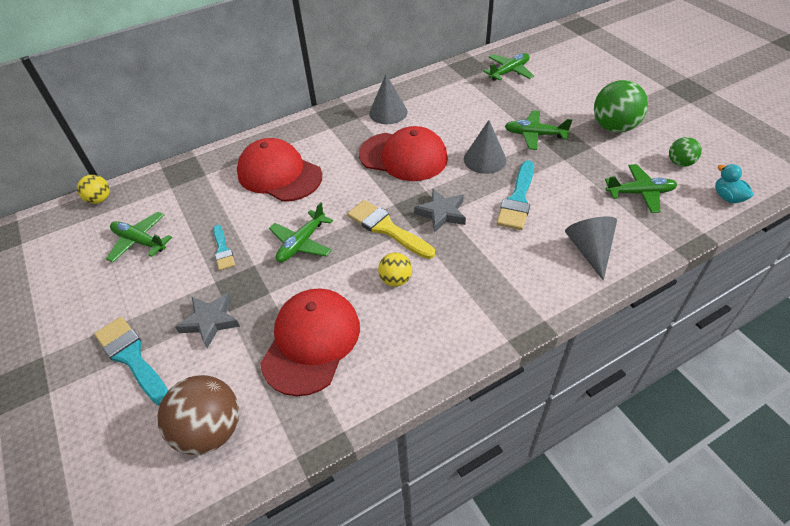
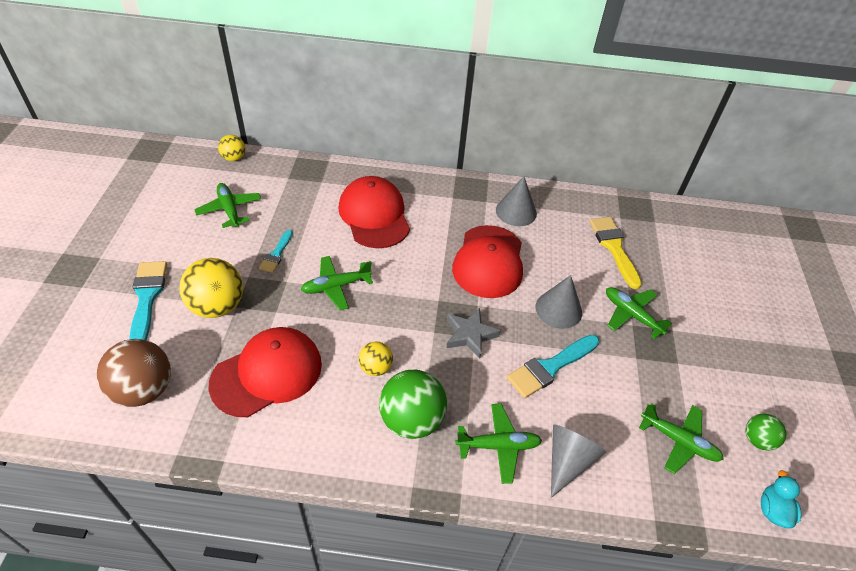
camera: 30 degrees right, 0 degrees up
grey star [175,293,240,348] -> yellow ball [179,258,243,318]
yellow brush [347,200,435,259] -> yellow brush moved to [589,217,642,289]
red cap [359,126,448,181] -> red cap turned 45 degrees clockwise [452,225,523,298]
green plane [483,53,534,81] -> green plane moved to [456,404,542,484]
green ball [594,80,648,132] -> green ball moved to [379,370,447,439]

